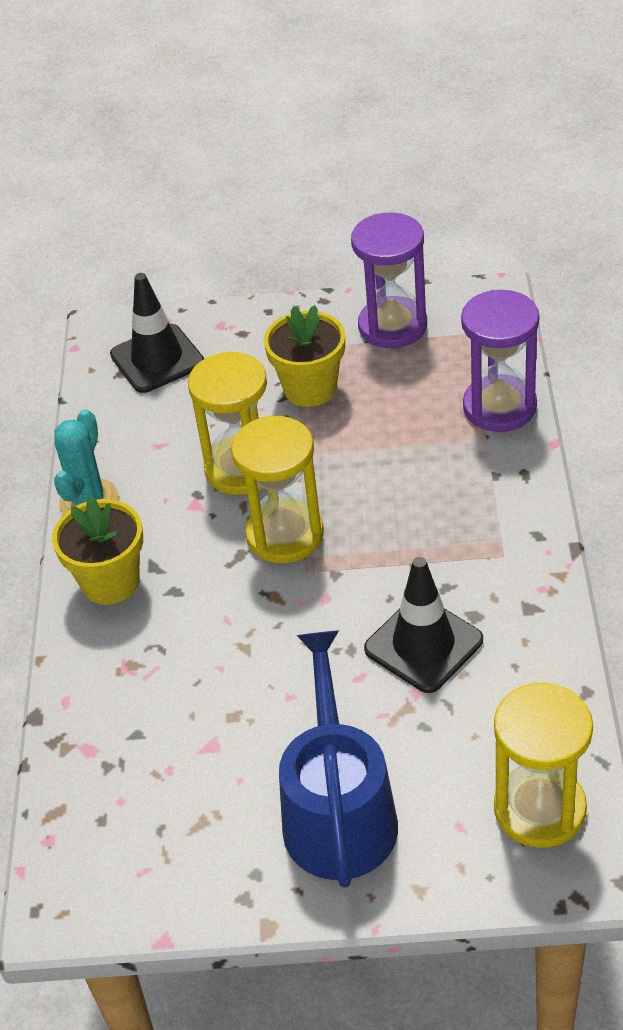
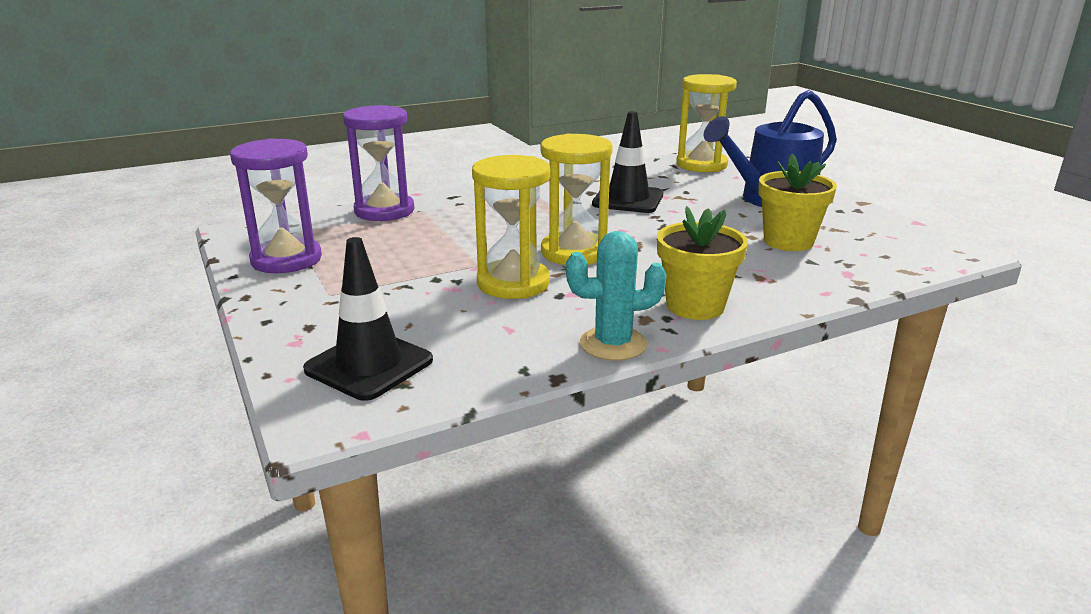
camera: 120 degrees left, 20 degrees down
yellow flower pot [264,305,345,407] -> yellow flower pot moved to [758,154,837,251]

